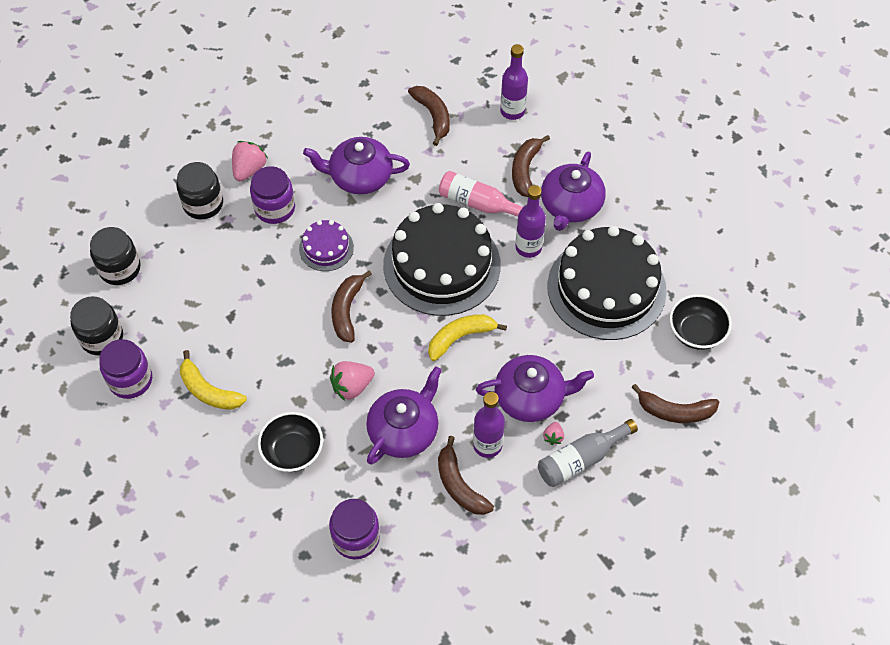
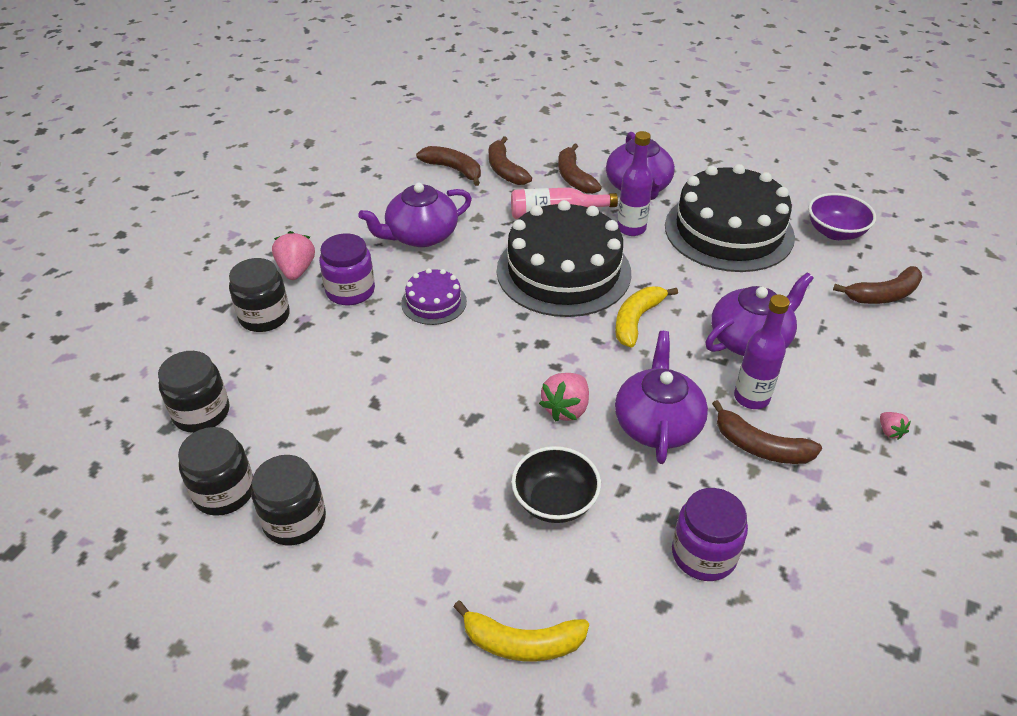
camera: 30 degrees left, 15 degrees down
purple jar [99,339,152,399] -> black jar [252,455,326,545]
yellow banana [180,350,247,410] -> yellow banana moved to [453,601,589,661]
brown banana [331,270,372,343] -> brown banana moved to [489,136,532,185]
purple bottle [500,44,528,120] -> none
grey bottle [538,419,638,487] -> none
pink strawberry [543,422,564,445] -> pink strawberry moved to [880,412,911,440]
black bowl [669,294,732,350] -> purple bowl [808,193,876,240]

